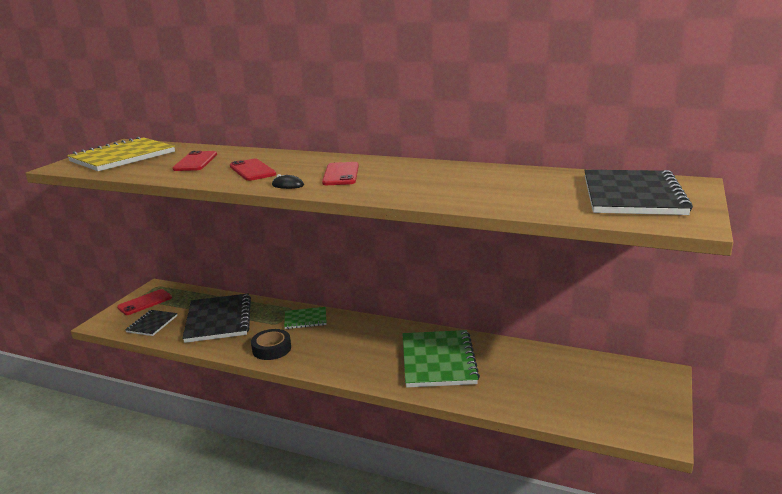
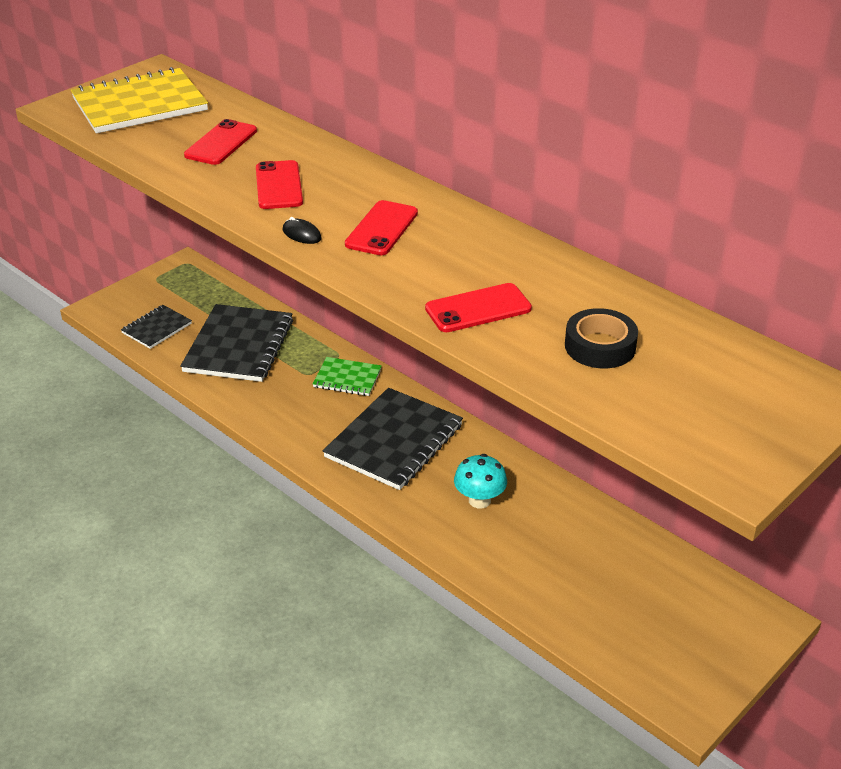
camera: 20 degrees right, 15 degrees up
red phone [117,289,172,315] -> red phone moved to [425,283,532,332]
black tape [251,329,291,360] -> black tape moved to [565,308,638,368]
green notebook [403,330,480,388] -> turquoise mushroom [454,454,507,508]
black notebook [584,170,693,215] -> black notebook moved to [323,388,463,490]

